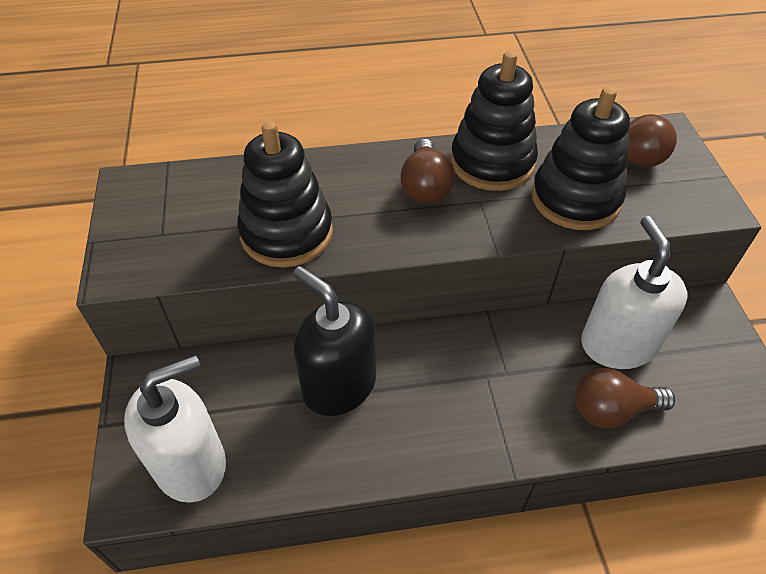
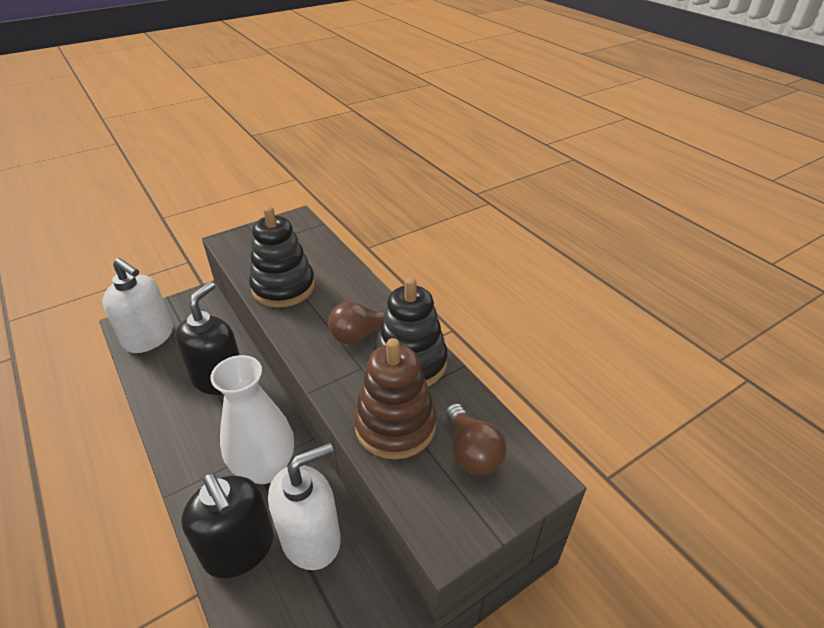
camera: 65 degrees right, 10 degrees down
black stacking toy [532,87,630,230] -> brown stacking toy [354,338,436,460]
brown light bulb [575,368,675,428] -> black soap dispenser [181,473,274,578]
none -> white vase [210,355,294,484]

